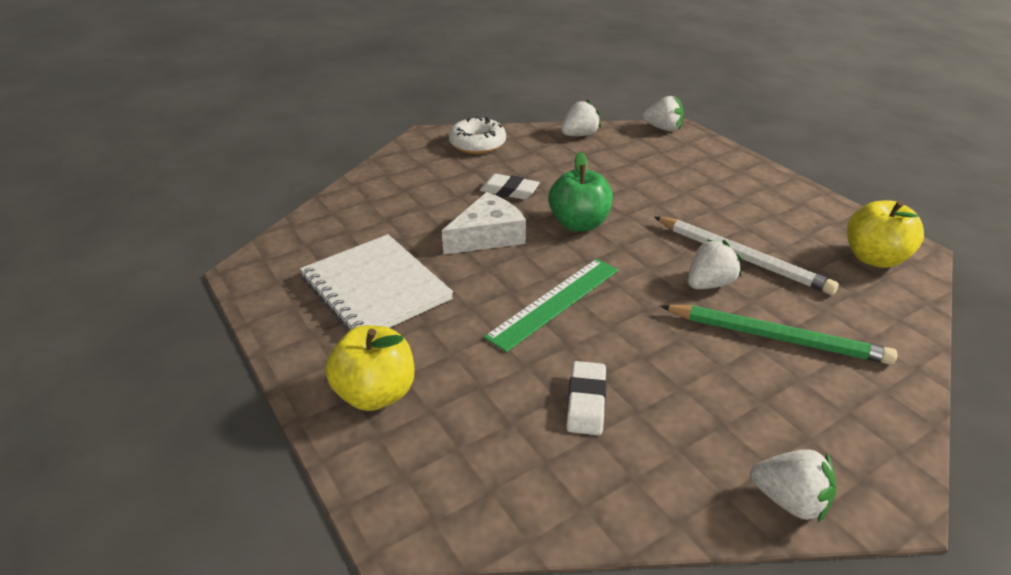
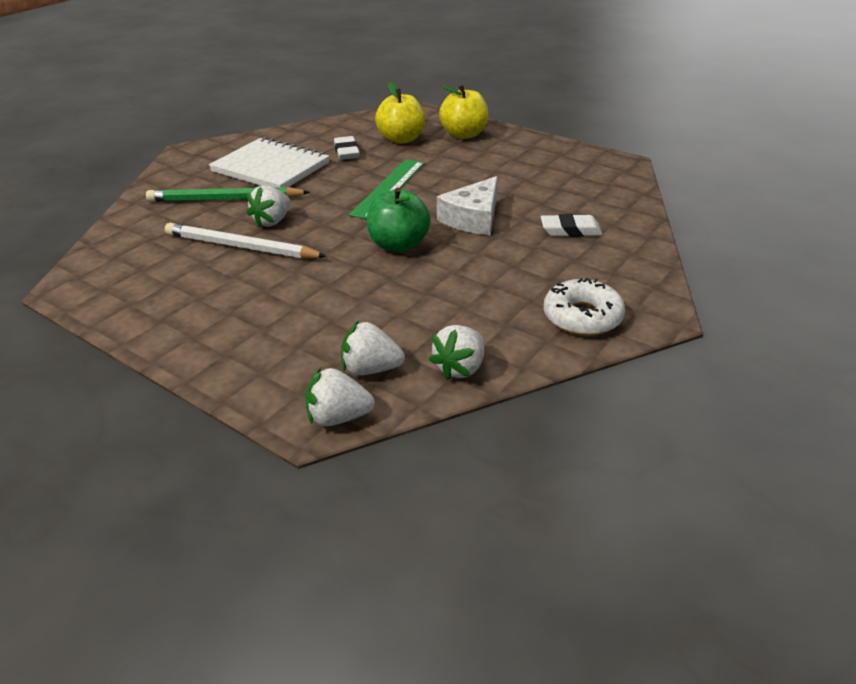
camera: 160 degrees right, 0 degrees up
white notebook [300,234,453,330] -> white notebook moved to [209,137,330,187]
white eraser [480,174,540,200] -> white eraser moved to [541,214,602,237]
white strawberry [750,449,837,523] -> white strawberry moved to [341,321,405,375]
yellow apple [847,200,924,268] -> yellow apple moved to [375,82,425,144]

